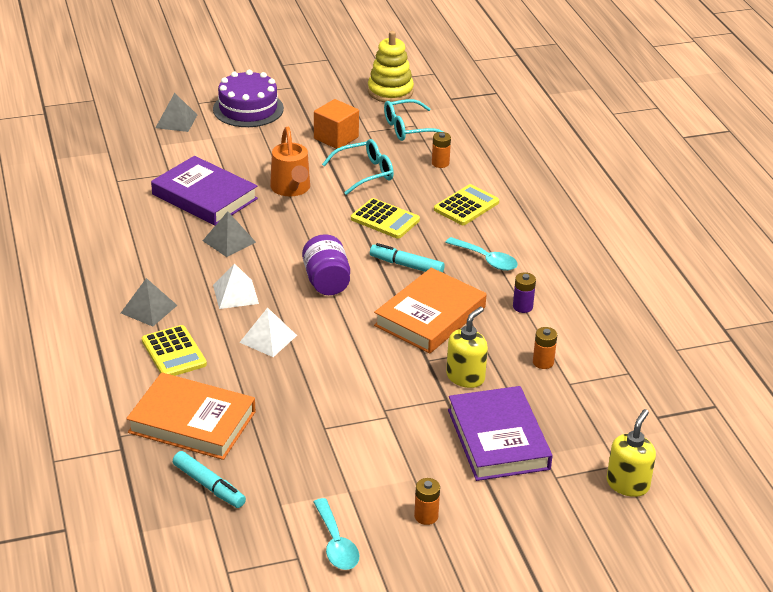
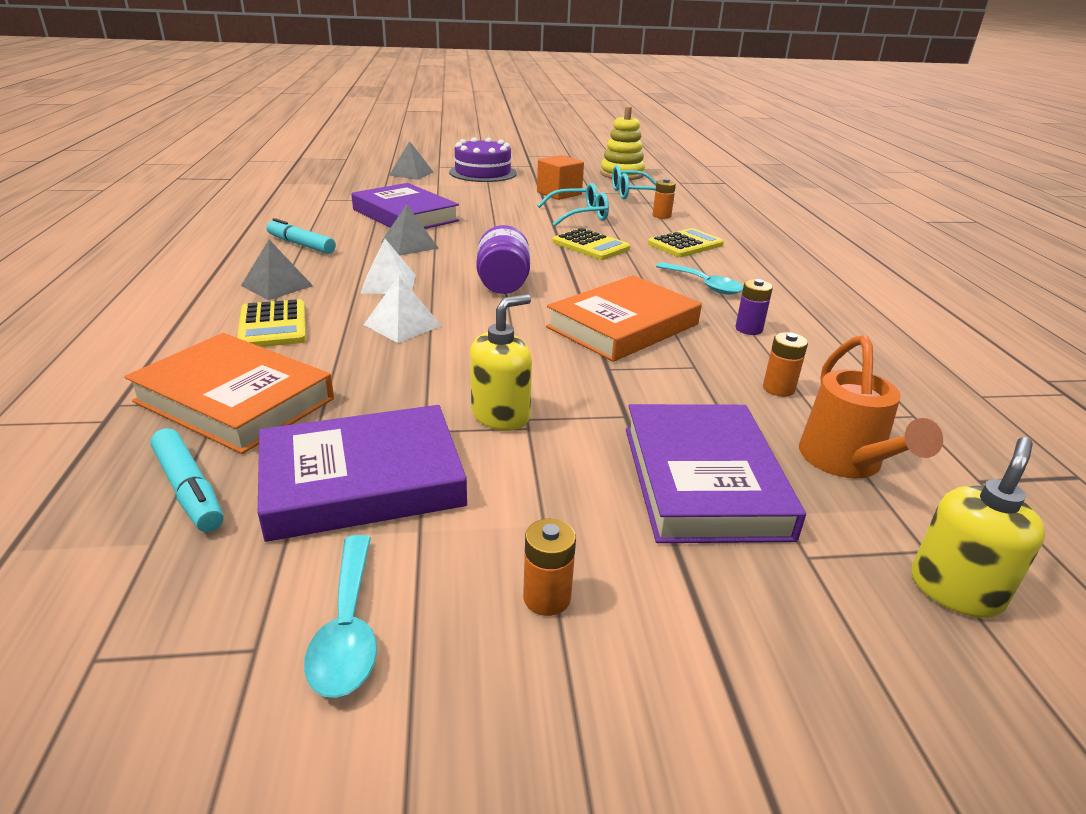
camera: 10 degrees right, 5 degrees down
orange watering can [270,127,310,196] -> orange watering can moved to [799,335,943,478]
turquoise marker [370,243,445,273] -> turquoise marker moved to [266,218,336,254]
yellow soap dispenser [446,307,488,388] -> yellow soap dispenser moved to [470,294,532,431]
none -> purple book [258,405,467,542]

